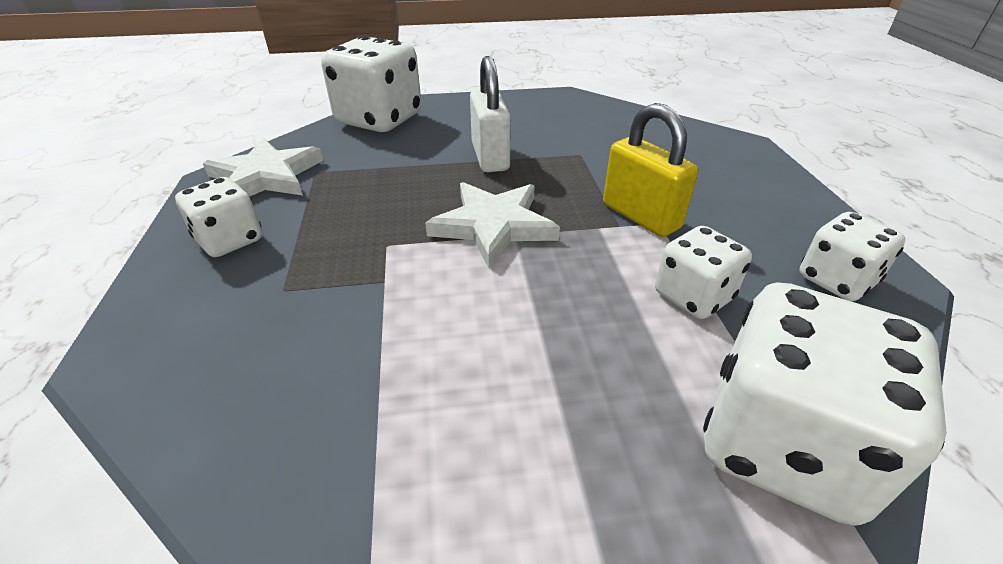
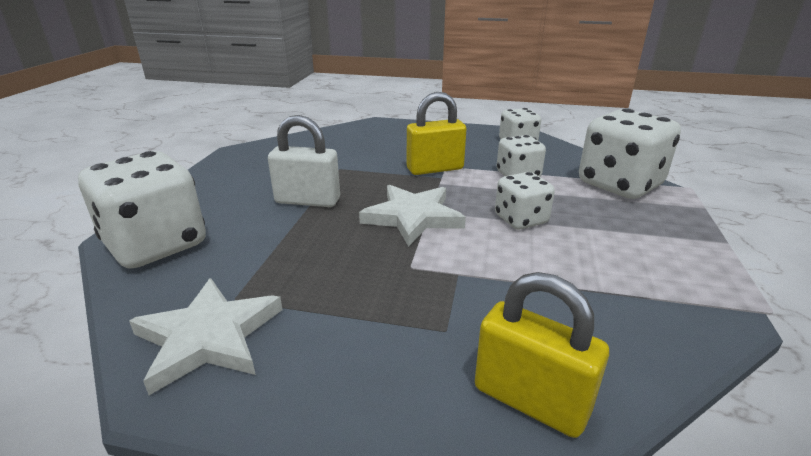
camera: 70 degrees left, 10 degrees down
white dice [175,177,263,257] -> white dice moved to [495,172,555,229]
none -> yellow padlock [475,272,609,438]

